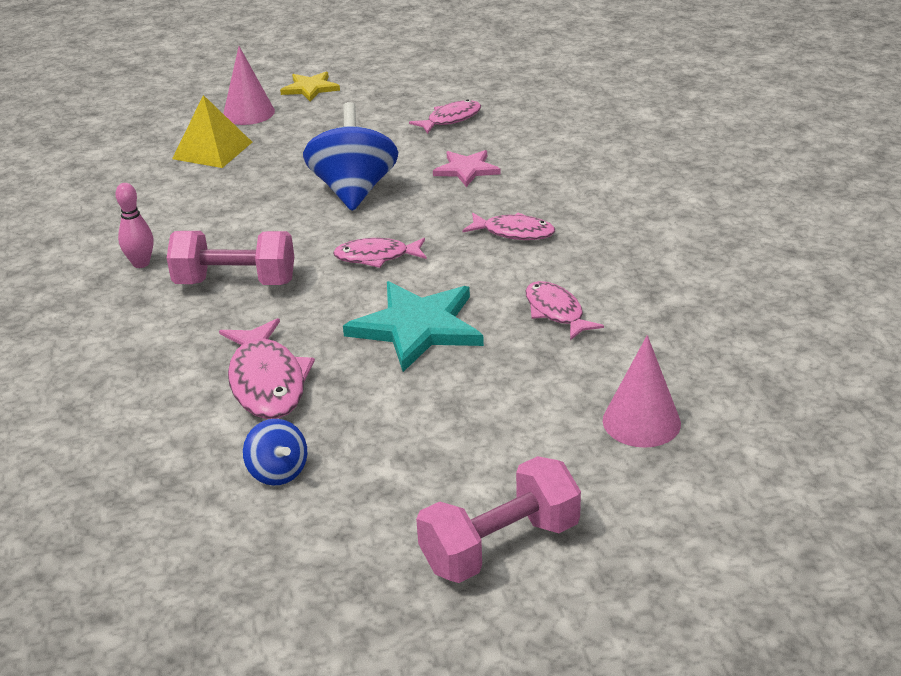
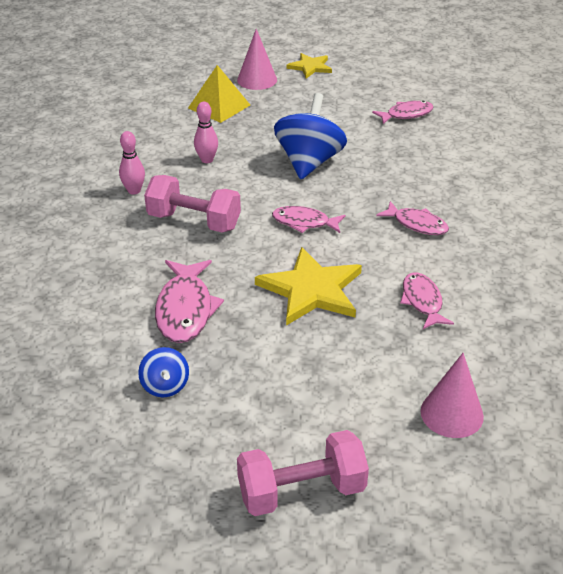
camera: 15 degrees right, 5 degrees up
turquoise star [343,281,484,372] -> yellow star [255,247,362,326]
pink star [433,150,500,187] -> none
none -> pink bowling pin [194,102,218,163]

